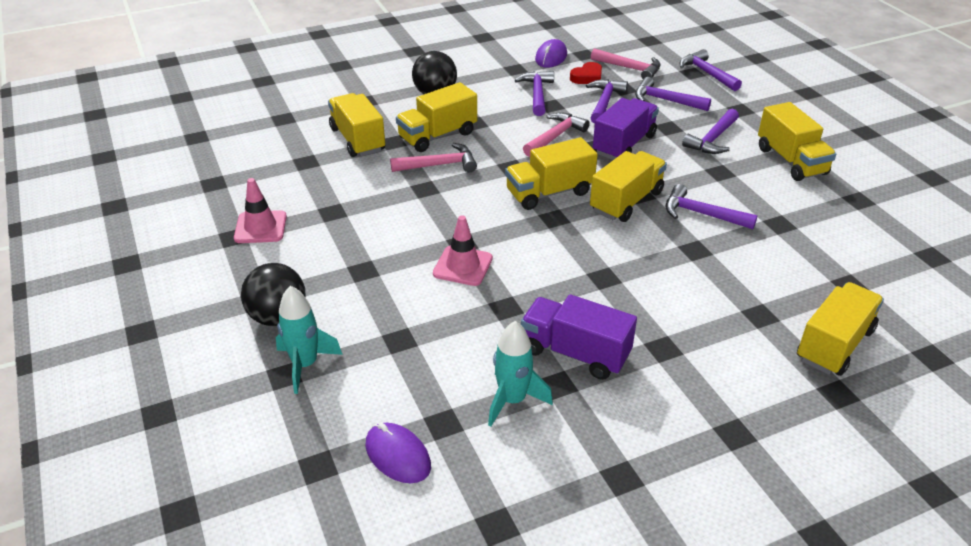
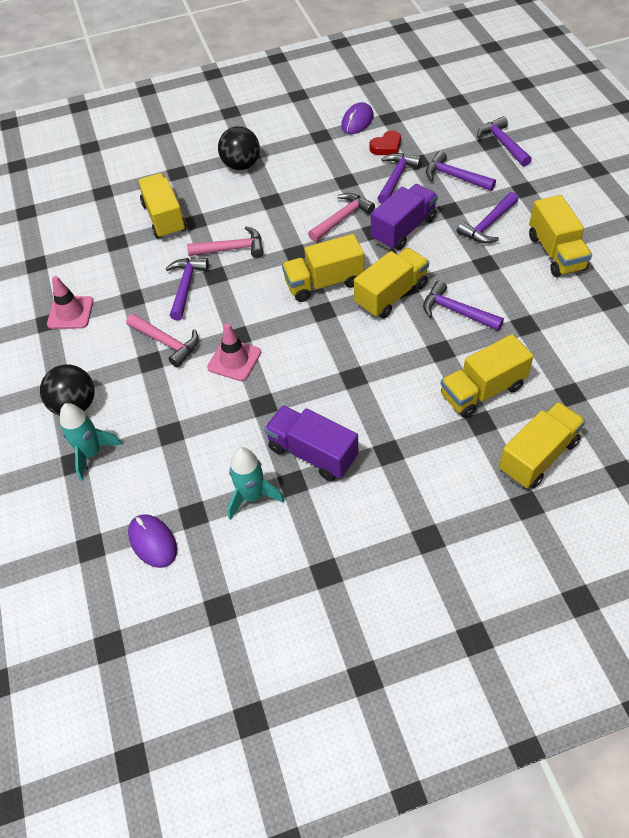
camera: 10 degrees right, 15 degrees up
yellow truck [396,82,477,152] -> yellow truck moved to [441,334,534,418]
purple hammer [515,71,554,116] -> purple hammer moved to [166,258,209,320]
pink hammer [591,48,660,79] -> pink hammer moved to [126,313,199,368]

